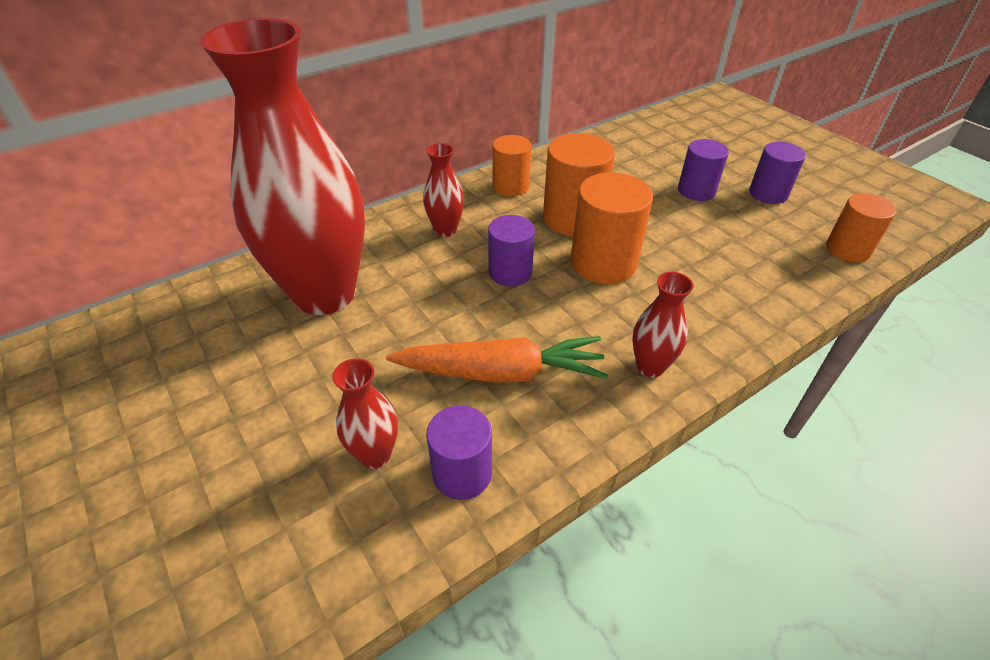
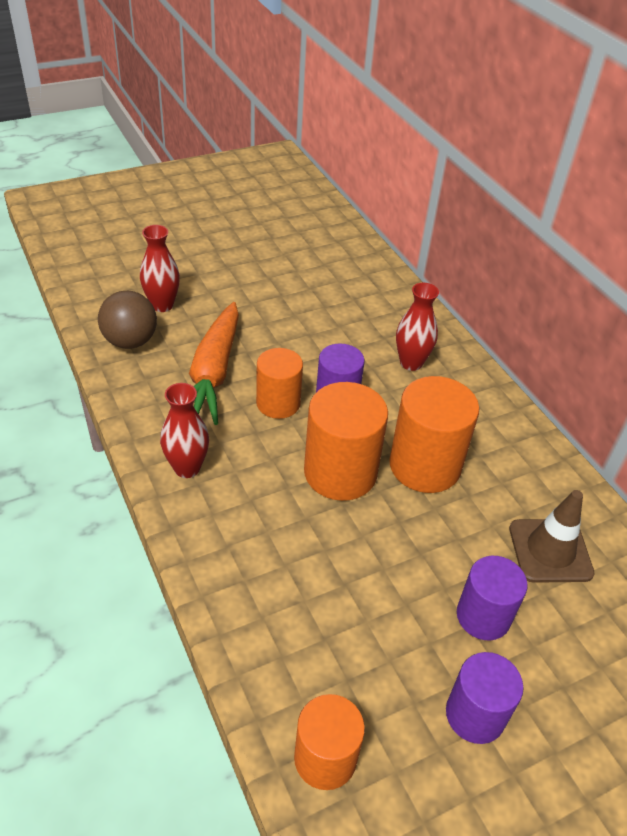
camera: 95 degrees right, 0 degrees up
red vase [200,18,365,315] -> none
purple cylinder [426,405,492,500] -> brown ball [98,291,157,349]
orange cylinder [492,135,531,196] -> orange cylinder moved to [256,348,303,419]
none -> brown traffic cone [509,490,595,583]

